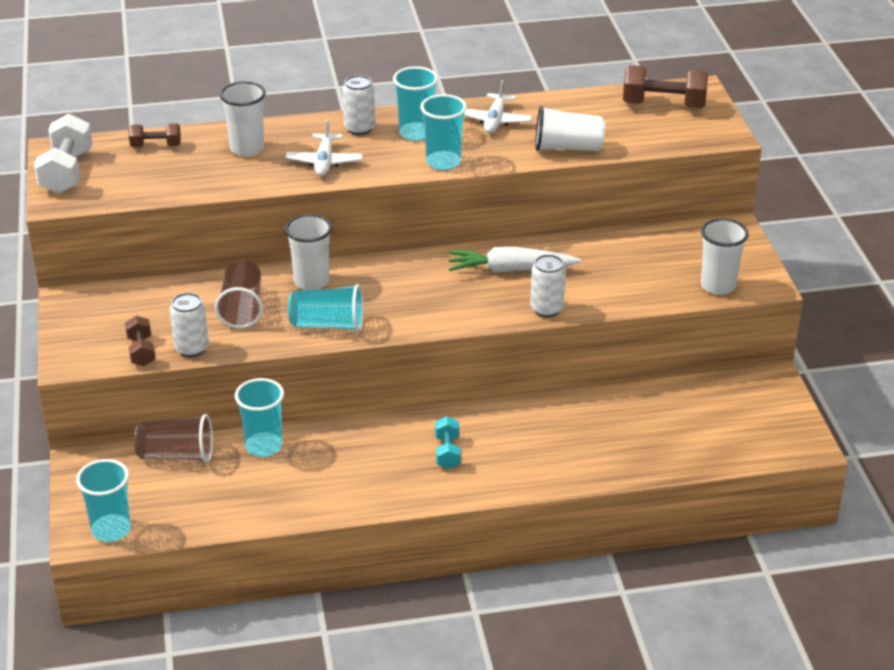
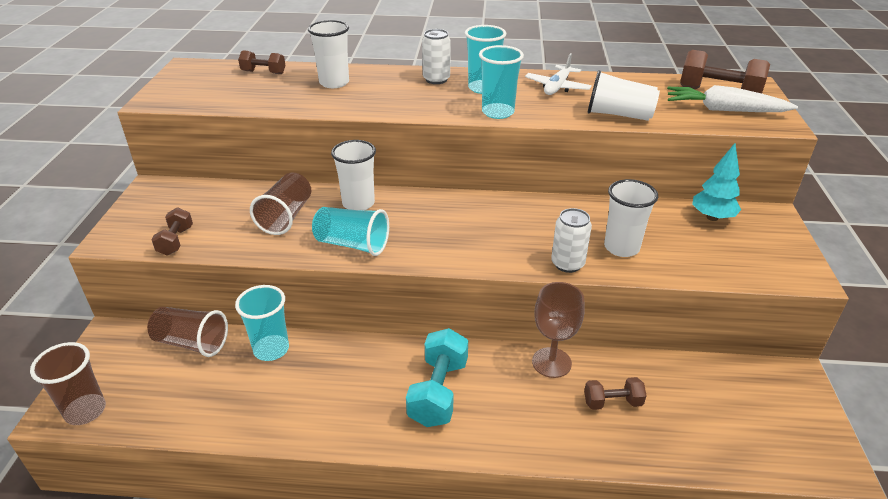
camera: 15 degrees right, 0 degrees up
white dumbbell [34,114,93,194] -> none
turquoise cup [76,459,131,542] -> brown cup [30,342,106,425]
white can [170,293,209,357] -> none
white plane [285,119,363,176] -> none
turquoise dumbbell [435,416,461,469] -> turquoise dumbbell [406,328,468,427], size x1.72
white carrot [448,247,581,272] -> white carrot moved to [667,85,798,112]
white cup [701,218,749,295] -> white cup moved to [604,179,658,257]
none -> brown goblet [532,282,585,378]
none -> brown dumbbell [584,377,646,410]
none -> turquoise tree [692,143,741,221]

